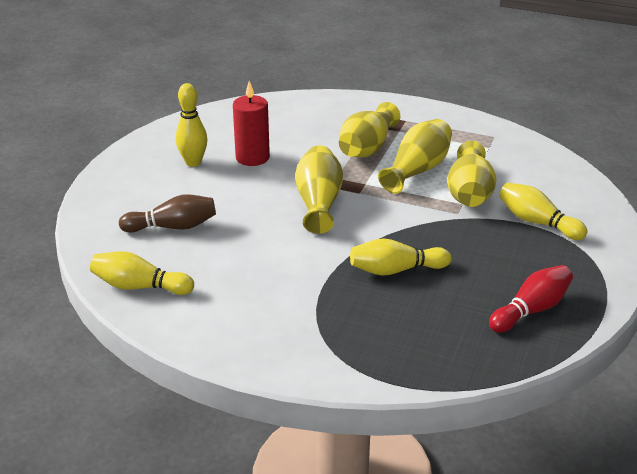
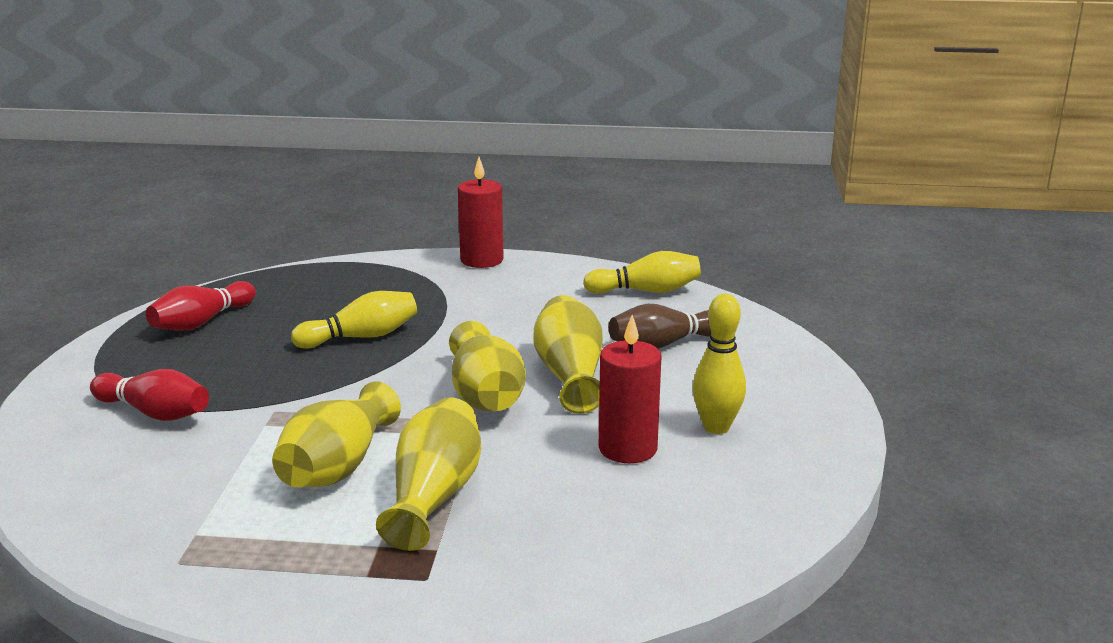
camera: 165 degrees right, 10 degrees down
yellow vase [447,141,496,207] -> yellow vase moved to [534,295,603,414]
yellow bowling pin [499,183,588,240] -> red bowling pin [90,369,209,421]
none -> red candle [458,157,504,268]

